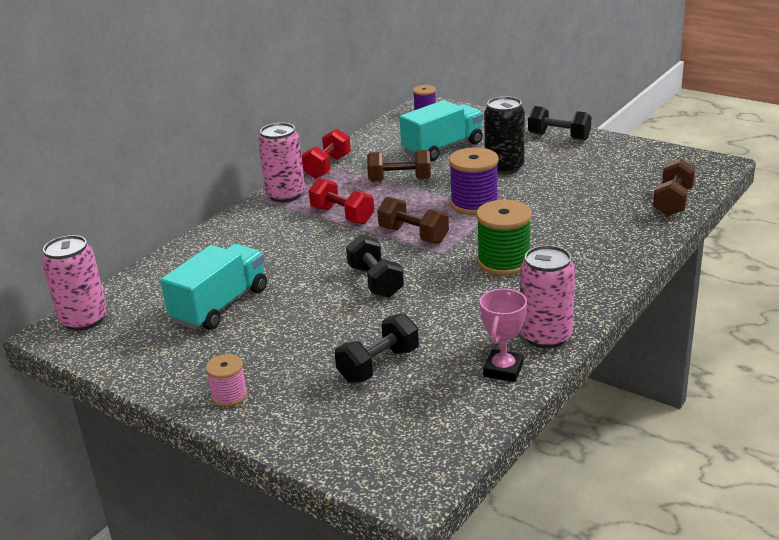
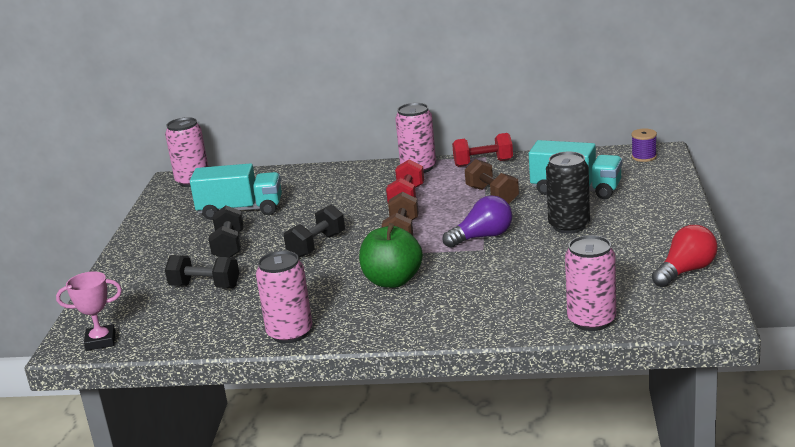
camera: 60 degrees right, 5 degrees down
pink spool [206,354,248,407] -> none
purple spool [449,147,499,215] -> purple light bulb [442,195,512,248]
green spool [476,200,532,276] -> green apple [359,223,423,288]
pink trophy [480,289,527,382] -> pink trophy moved to [56,272,122,351]
black dumbbell [528,106,591,141] -> black dumbbell moved to [209,205,244,257]
brown dumbbell [653,159,695,216] -> pink can [565,235,616,331]
none -> red light bulb [652,225,717,287]

